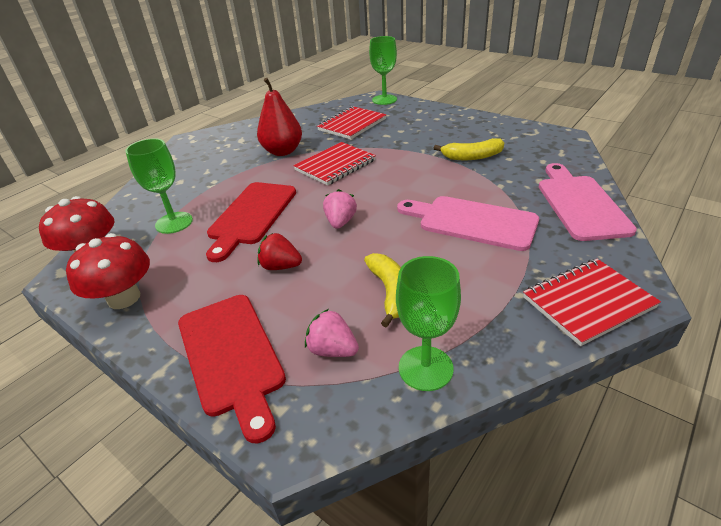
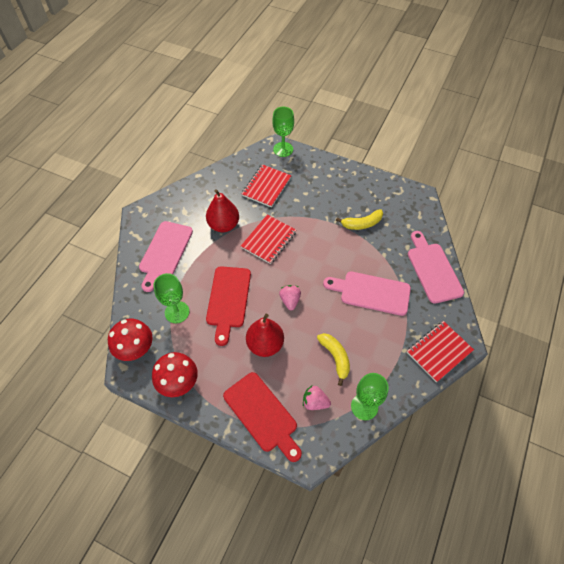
camera: 15 degrees left, 20 degrees up
red strawberry [257,233,302,270] -> red pear [246,314,284,357]
none -> pink cutting board [139,221,193,292]

